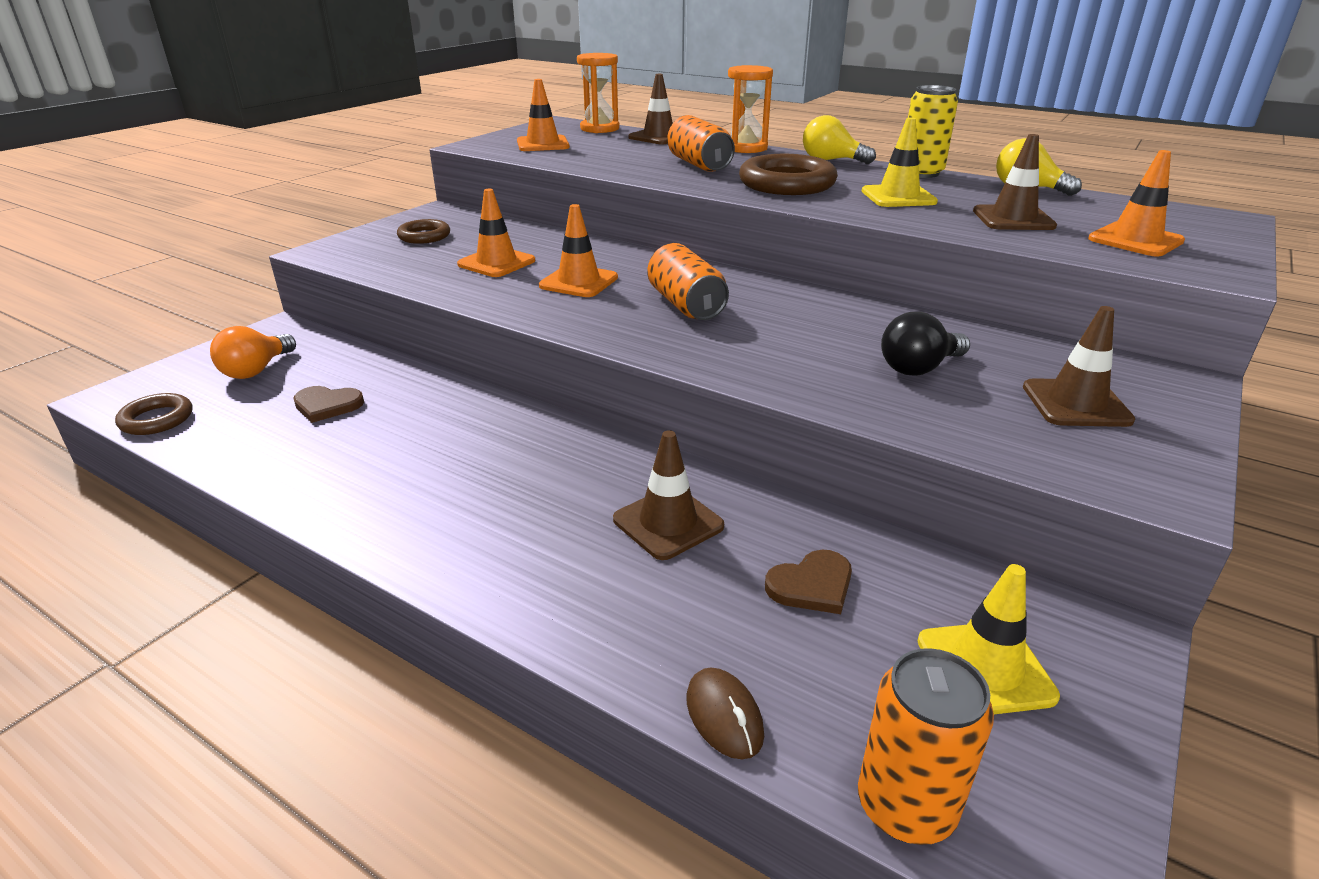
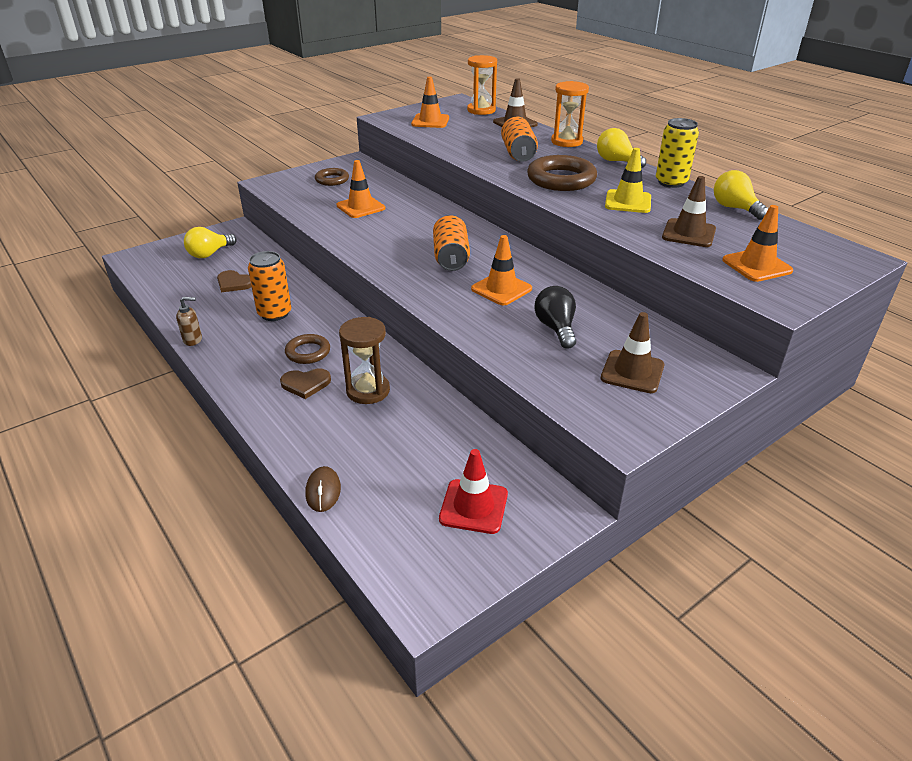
camera: 20 degrees right, 5 degrees up
brown ring [115,393,193,435] -> brown ring moved to [285,334,330,364]
orange light bulb [210,326,296,379] -> yellow light bulb [184,227,237,258]
orange traffic cone [539,204,618,297] -> orange traffic cone moved to [471,235,532,305]
brown traffic cone [613,430,724,560] -> brown hourglass [339,317,390,404]
brown heart [765,550,852,614] -> brown heart moved to [280,368,331,399]
orange can [858,648,994,845] -> orange can moved to [248,251,291,321]
black light bulb [881,312,970,376] -> black light bulb turned 90 degrees clockwise [534,286,576,349]
yellow traffic cone [918,564,1060,714] -> red traffic cone [439,449,508,534]
none -> brown soap dispenser [176,297,202,346]

